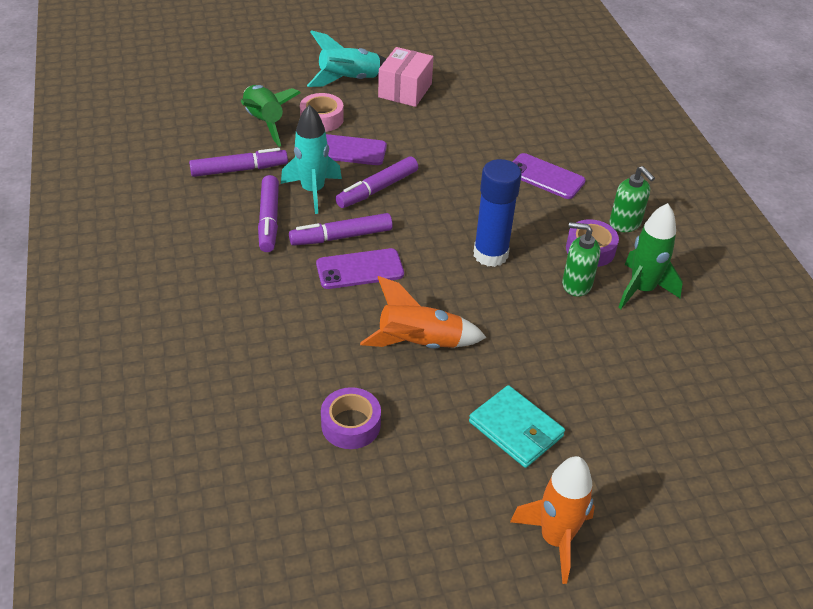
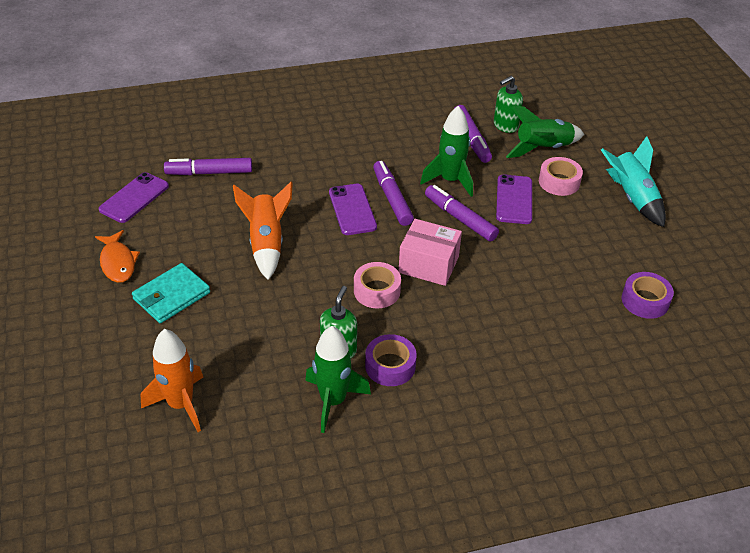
camera: 90 degrees right, 0 degrees up
purple marker [258,175,279,252] -> purple marker moved to [164,158,252,175]
turquoise rocket [281,104,342,214] -> green rocket [420,106,473,197]
purple tape [321,387,381,449] -> purple tape moved to [622,272,674,319]
pink box [378,47,434,107] -> pink box moved to [398,219,462,286]
blue glue stick [474,159,521,267] -> pink tape [354,262,401,308]
orange rocket [510,456,595,584] -> orange rocket moved to [141,329,203,432]
purple phone [512,153,586,199] -> purple phone moved to [99,172,169,223]
green soap dispenser [609,166,655,232] -> green soap dispenser moved to [494,76,523,133]
none -> orange fish [95,230,140,283]

